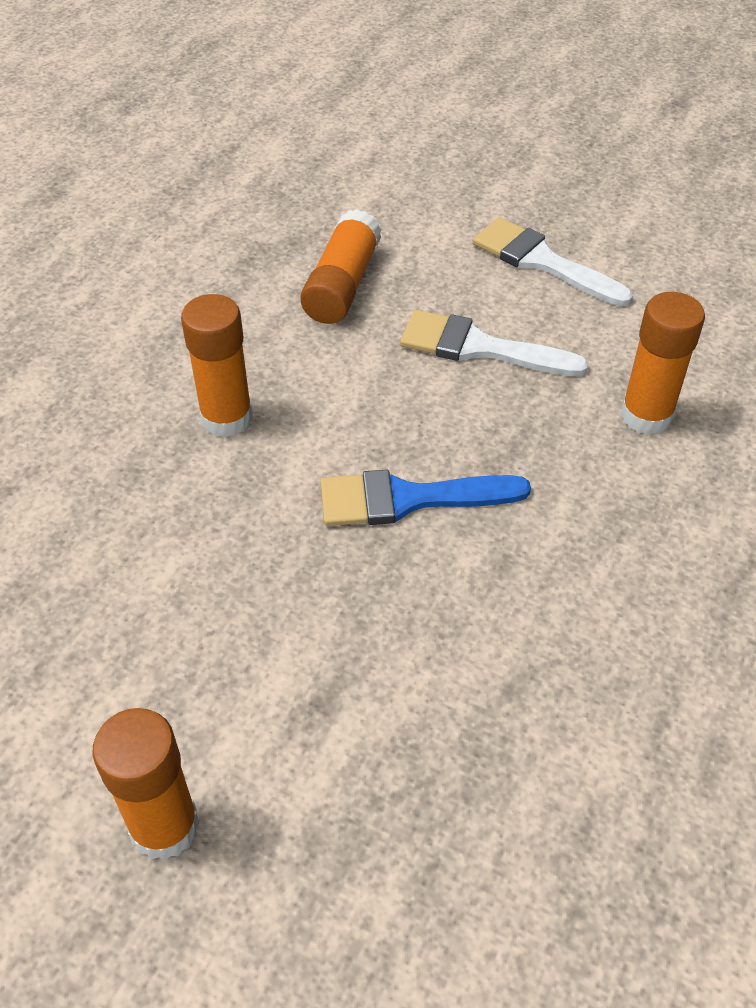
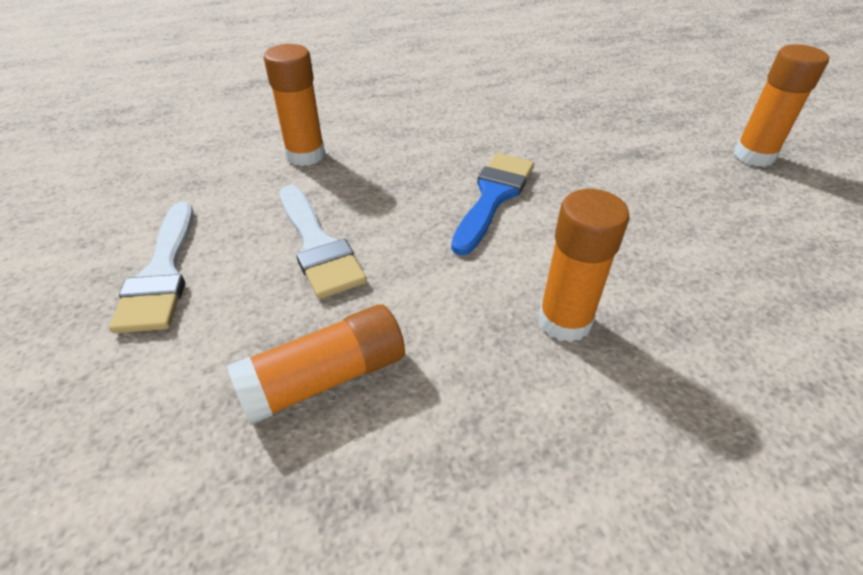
camera: 135 degrees left, 5 degrees down
blue brush [320,470,531,526] -> blue brush turned 105 degrees counterclockwise [451,153,534,255]

